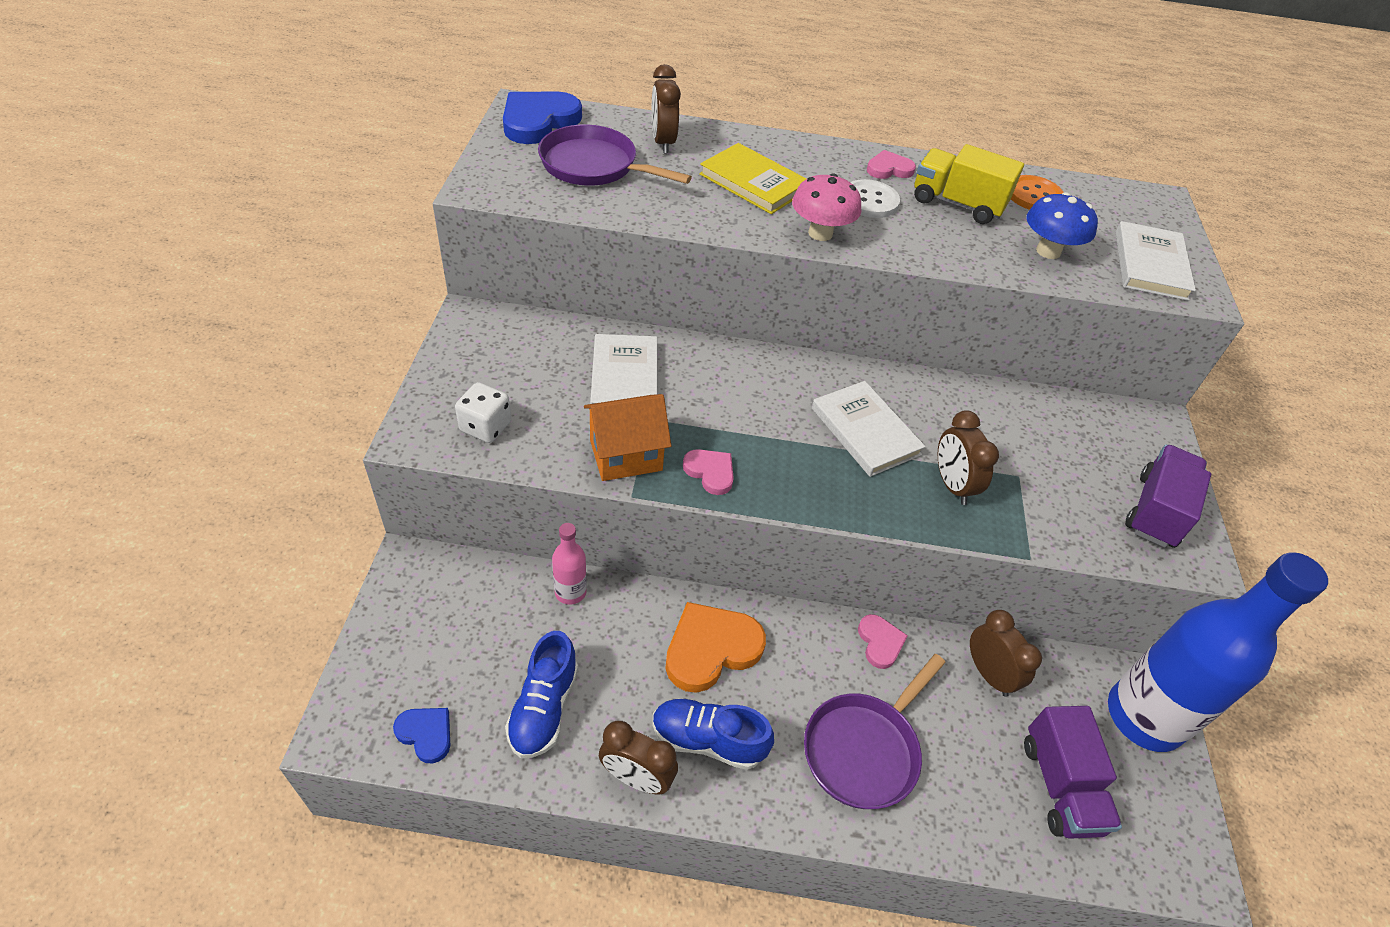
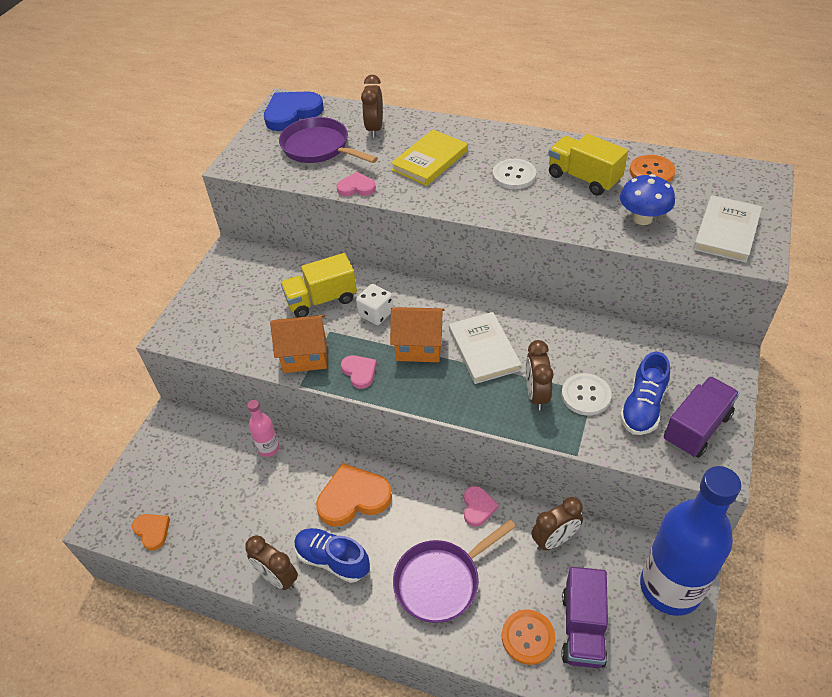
camera: 20 degrees right, 0 degrees up
blue heart [393,708,450,764] -> orange heart [132,514,170,551]
white dice [455,382,511,443] -> white dice moved to [356,284,393,325]
blue shoe [505,631,578,758] -> blue shoe moved to [620,352,670,435]
white book [590,334,657,404] -> yellow truck [281,253,357,317]
yellow book [699,143,806,214] -> yellow book turned 75 degrees clockwise [391,130,468,186]
pink mushroom [792,173,861,241] -> none
pink heart [867,150,916,179] -> pink heart moved to [336,172,376,196]
brown clock [970,610,1042,697] -> brown clock turned 75 degrees clockwise [531,497,583,551]
none -> orange house [390,307,445,362]
none -> orange button [502,609,555,665]
none -> white button [561,373,611,416]

